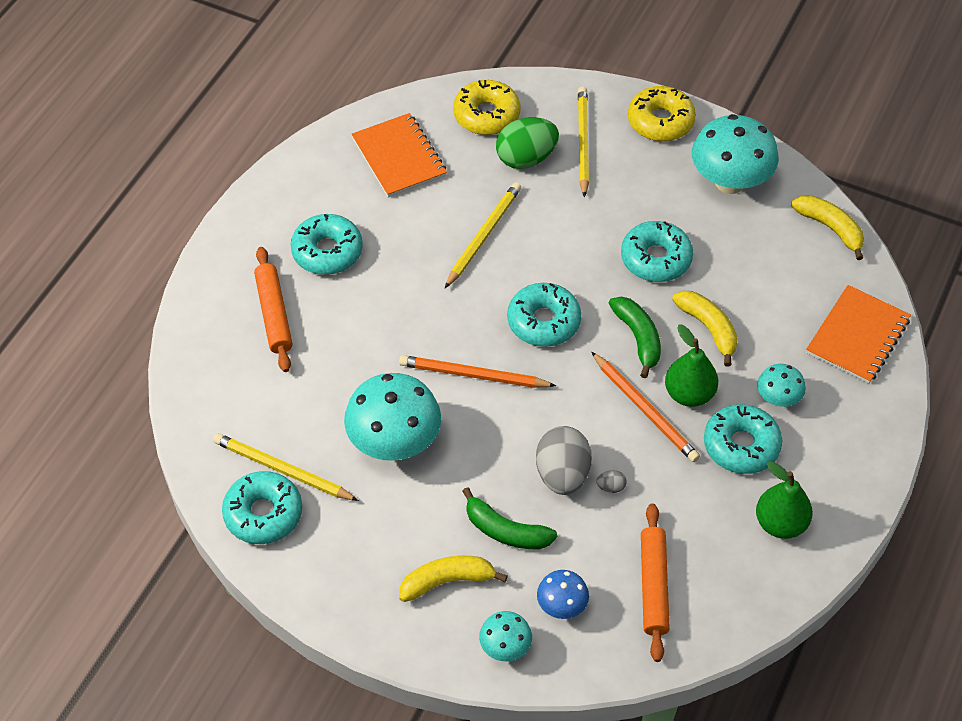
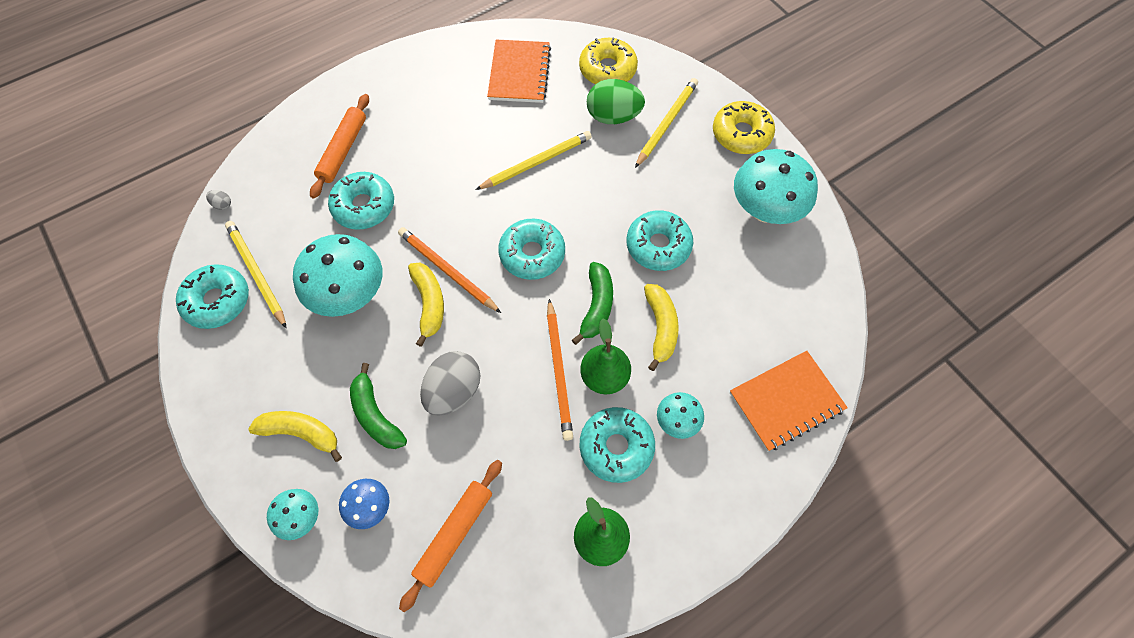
camera: 30 degrees right, 10 degrees up
turquoise donut [291,214,363,275] -> turquoise donut moved to [328,172,394,230]
grey egg [596,470,627,493] -> grey egg moved to [206,190,231,210]
yellow banana [791,195,864,260] -> yellow banana moved to [408,263,444,347]

